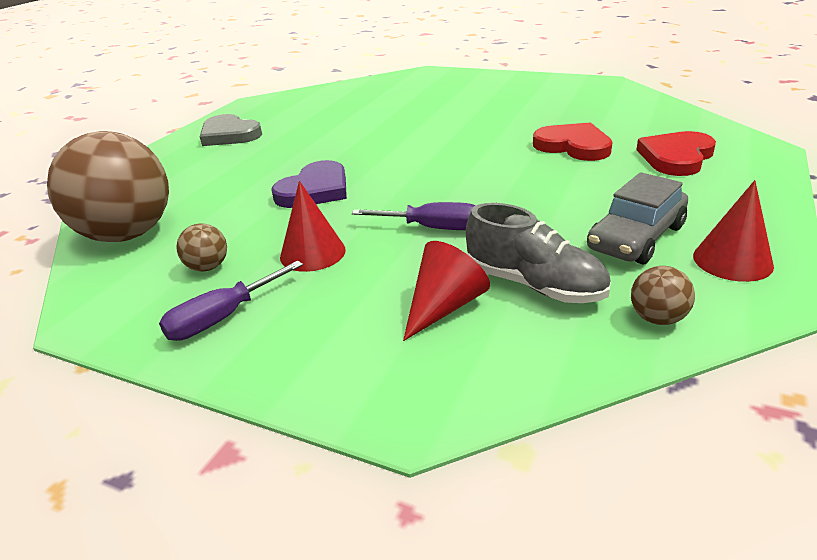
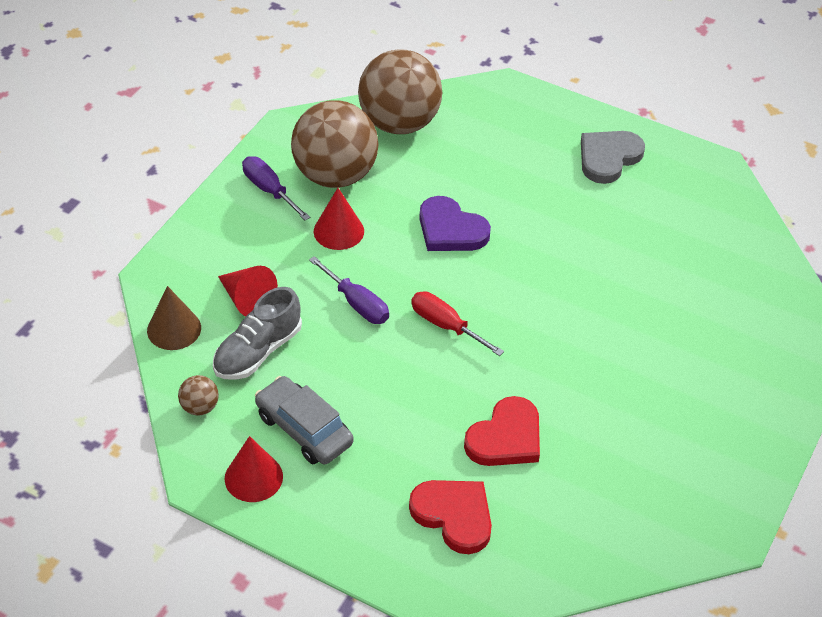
camera: 90 degrees right, 15 degrees up
brown ball [176,223,227,272] -> brown ball [291,100,379,188], size x2.46
purple screwdriver [352,202,475,230] -> purple screwdriver turned 60 degrees counterclockwise [309,256,389,324]
none -> brown cone [147,286,201,350]
none -> red screwdriver [411,291,504,356]

